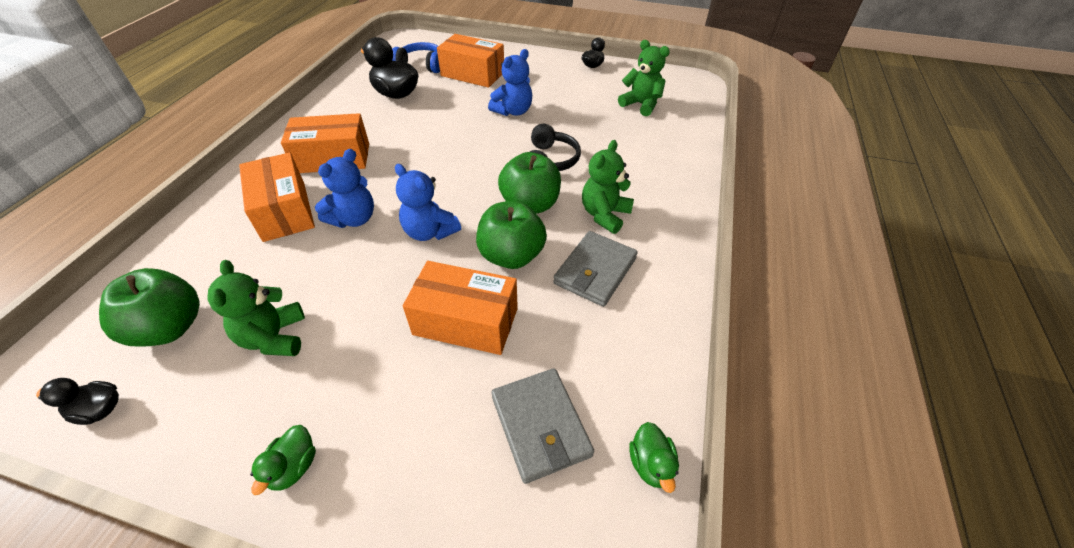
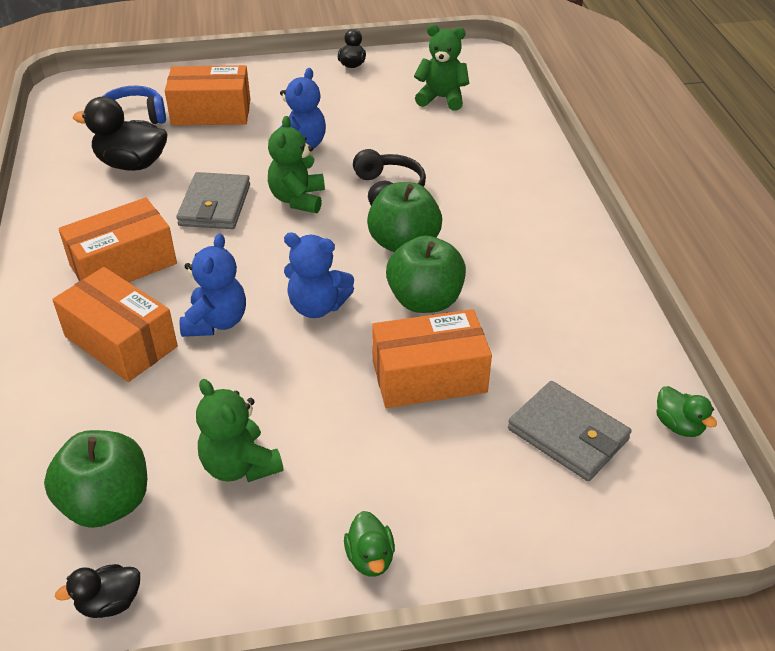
camera: 25 degrees left, 5 degrees down
grey wallet [553,231,638,307] -> grey wallet moved to [176,172,250,229]
green teddy bear [582,140,634,234] -> green teddy bear moved to [268,116,325,213]

